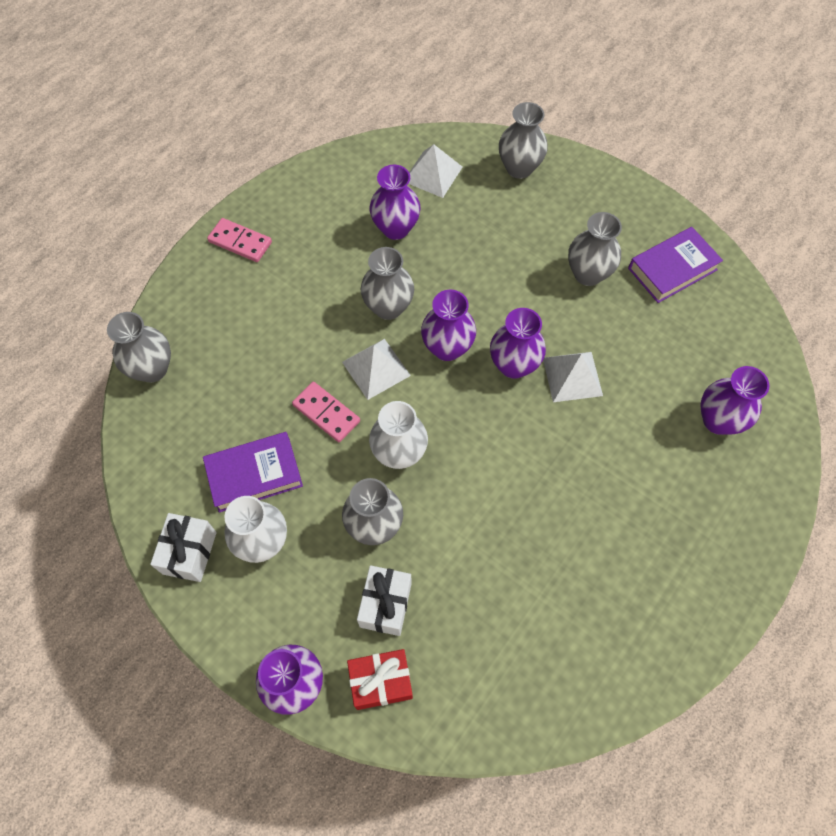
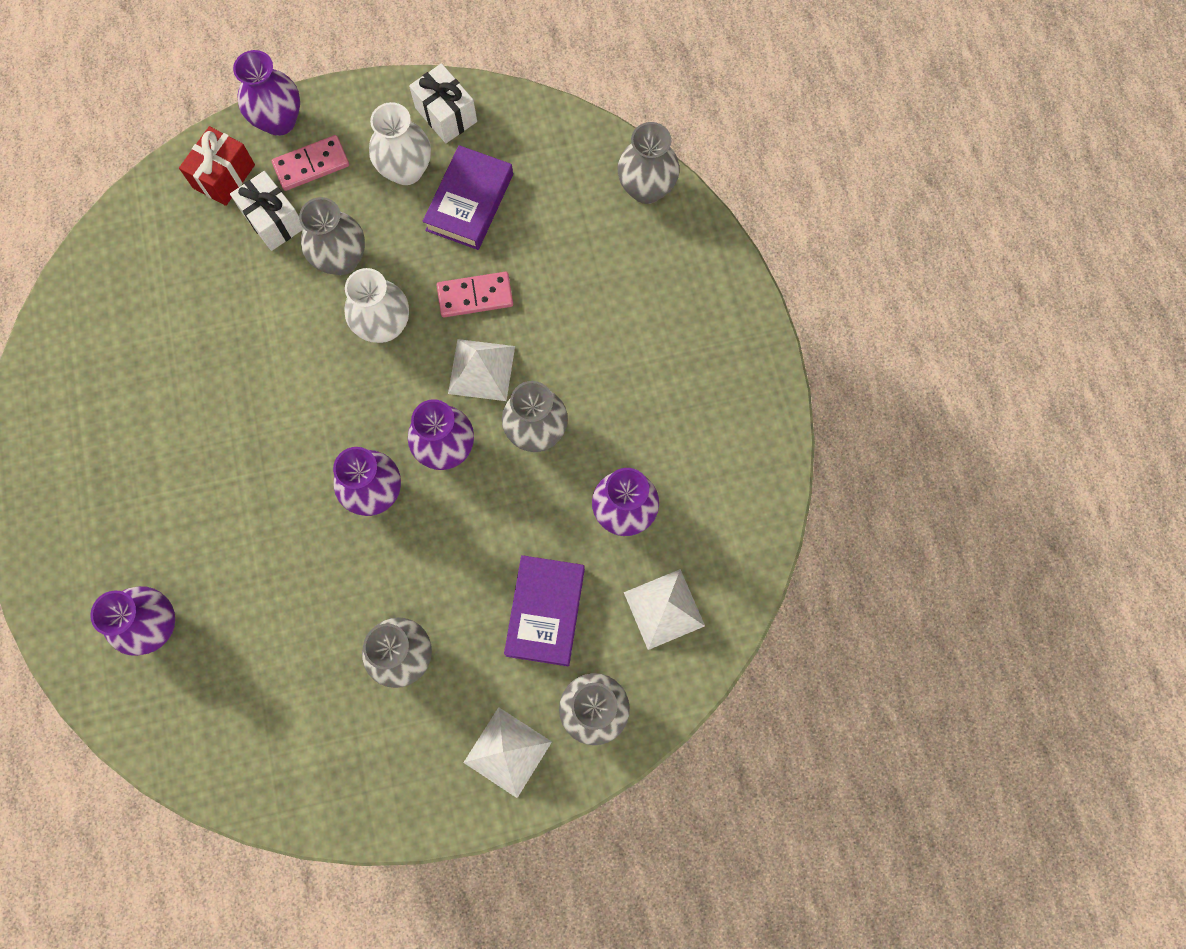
camera: 130 degrees right, 10 degrees up
pink domino [207,218,272,262] -> pink domino moved to [272,135,349,191]
white pyramid [543,352,603,402] -> white pyramid moved to [463,707,552,798]
purple book [628,227,723,303] -> purple book moved to [504,555,585,666]

